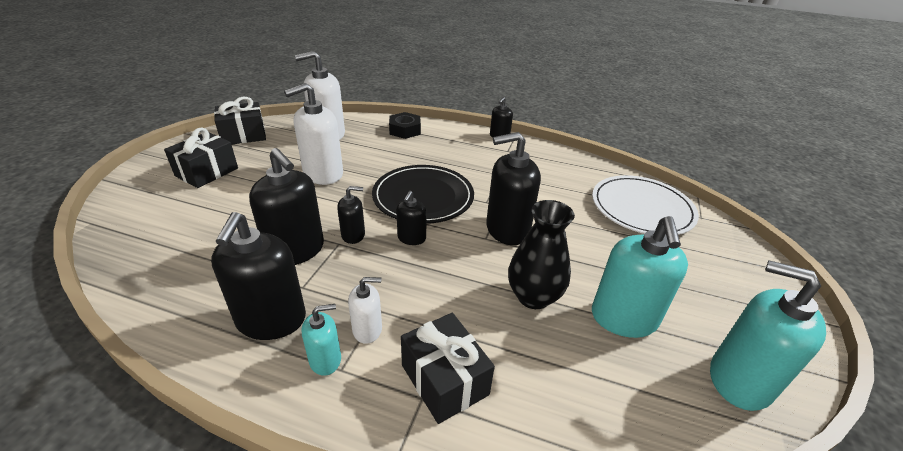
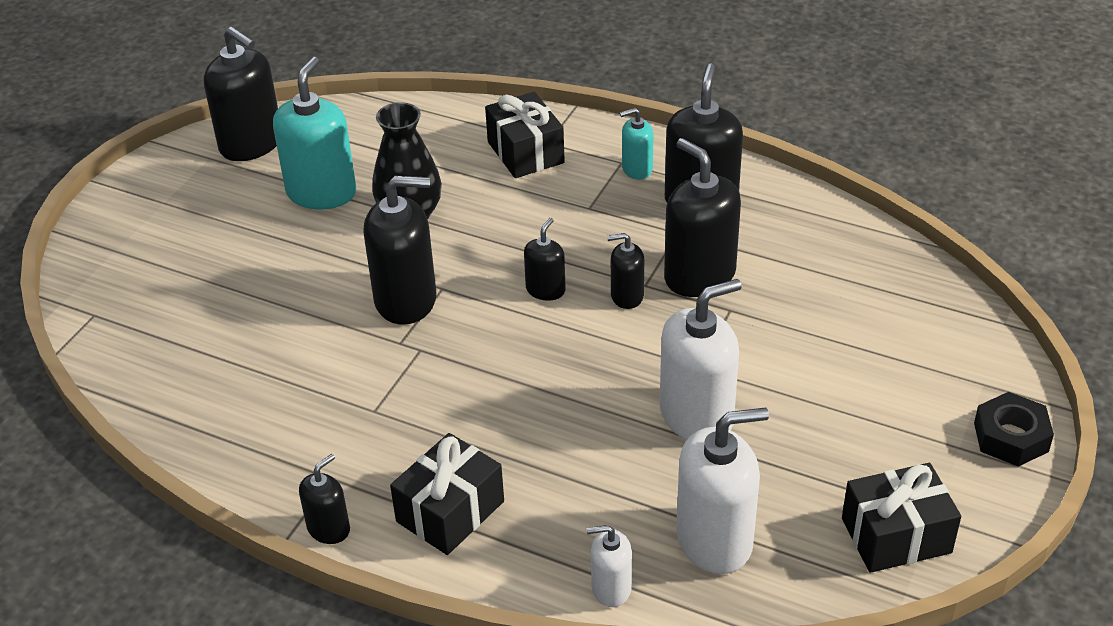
camera: 170 degrees left, 5 degrees up
black gift [164,127,238,188] -> black gift moved to [390,433,504,555]
white soap dispenser [348,277,382,344] -> white soap dispenser moved to [586,525,632,607]
black plate [372,165,474,224] -> none
black nut [389,112,421,139] -> black nut moved to [974,392,1054,467]
white plate [592,175,699,235] -> none
turquoise soap dispenser [710,260,826,411] -> black soap dispenser [204,27,278,161]

